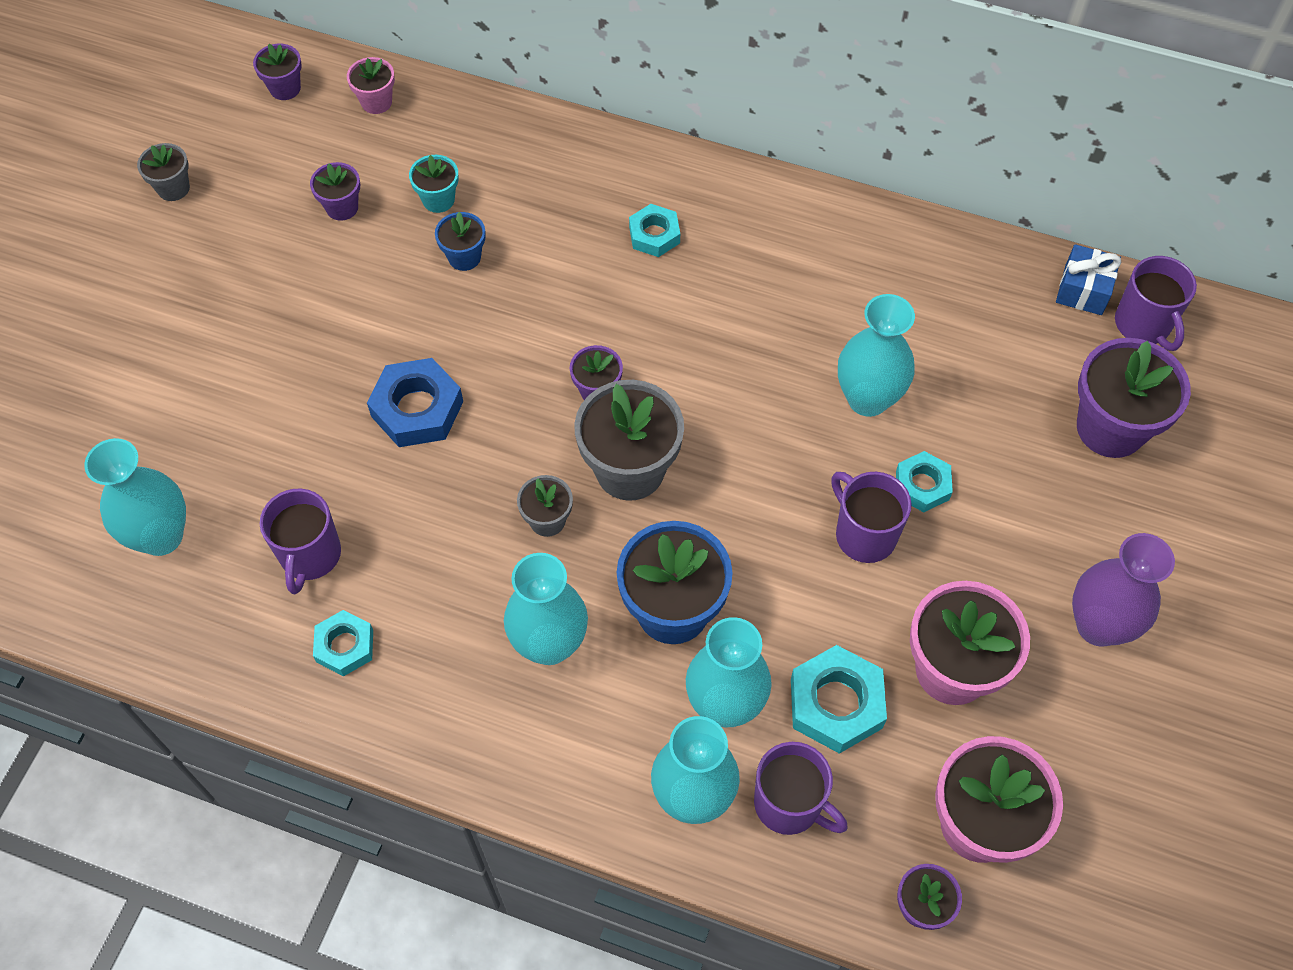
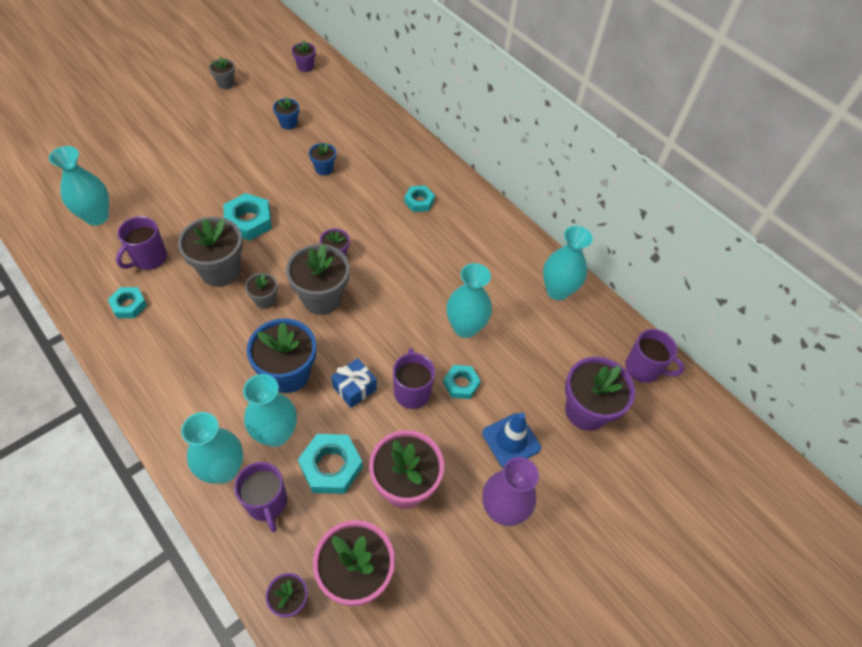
camera: 25 degrees right, 5 degrees down
purple flower pot [310,162,360,221] -> blue flower pot [273,97,299,130]
pink flower pot [347,57,395,114] -> none
blue nut [367,358,463,447] -> turquoise nut [223,193,272,241]
turquoise flower pot [409,155,459,213] -> none
turquoise vase [504,553,588,665] -> turquoise vase moved to [543,226,593,300]
blue gift [1056,244,1122,315] -> blue gift moved to [331,358,377,408]
purple mug [1115,256,1197,351] -> purple mug turned 75 degrees counterclockwise [625,329,685,383]
none -> grey flower pot [178,216,243,287]
none -> blue traffic cone [482,412,541,467]

